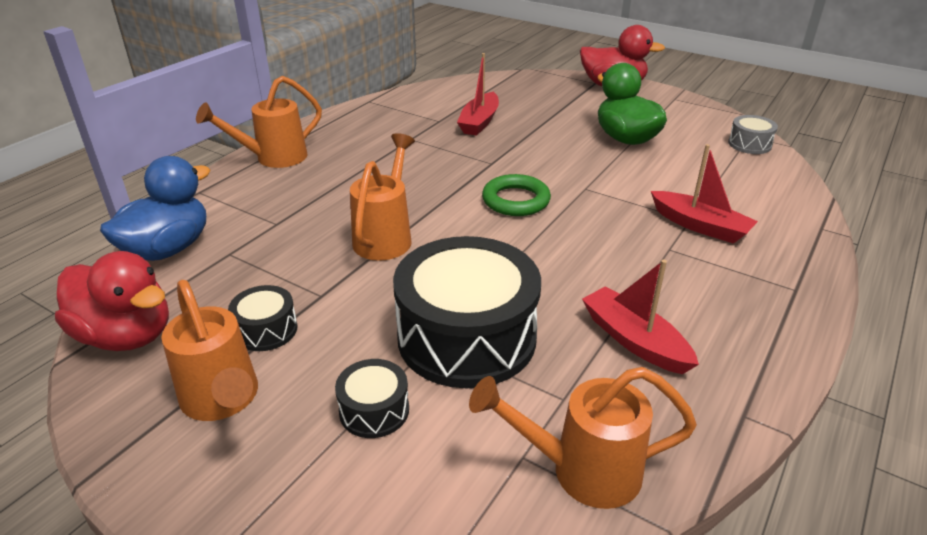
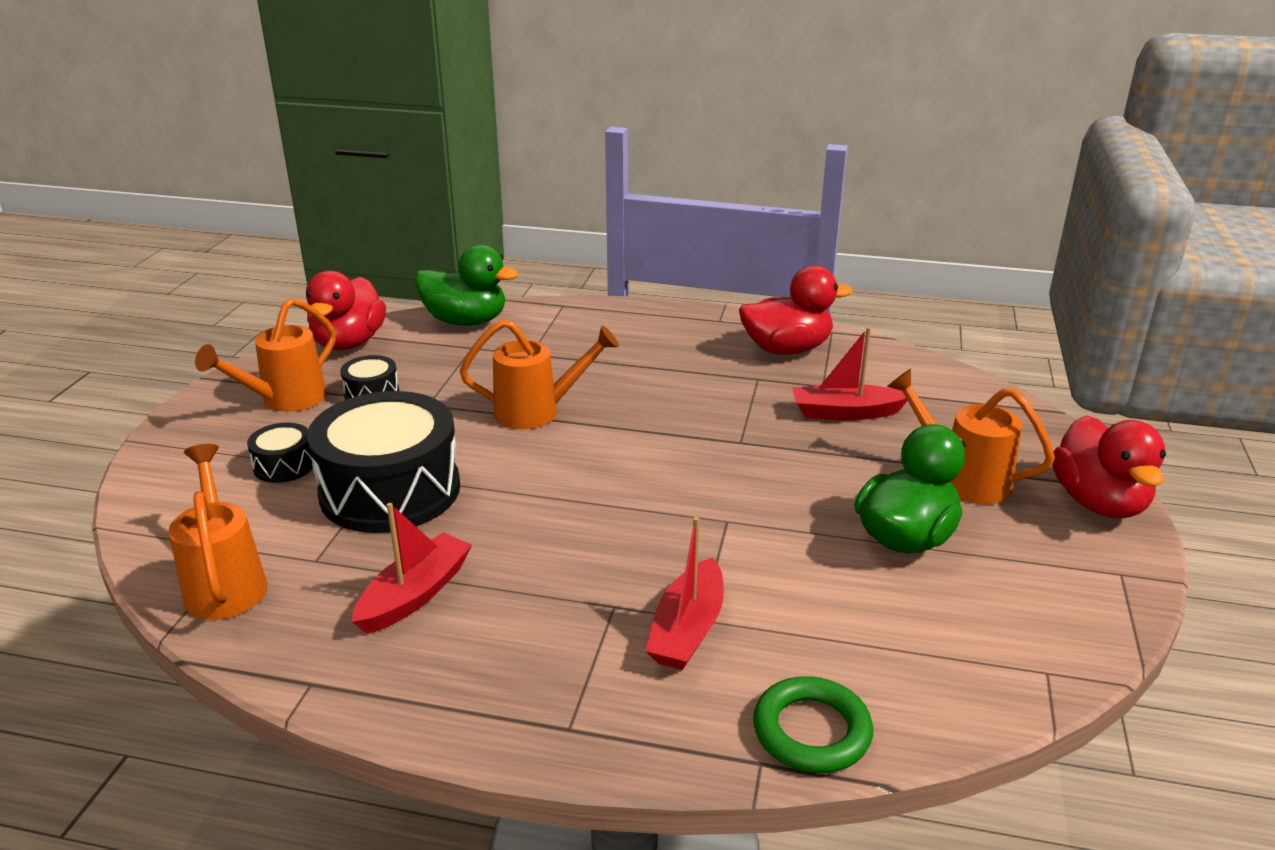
camera: 70 degrees right, 5 degrees down
blue duck [100,156,210,261] -> green duck [415,245,518,326]
orange watering can [196,76,322,168] -> orange watering can moved to [887,369,1055,505]
green ring [482,174,551,216] -> green ring moved to [753,676,873,773]
grey drum [728,115,778,154] -> none
none -> red duck [739,265,852,355]

